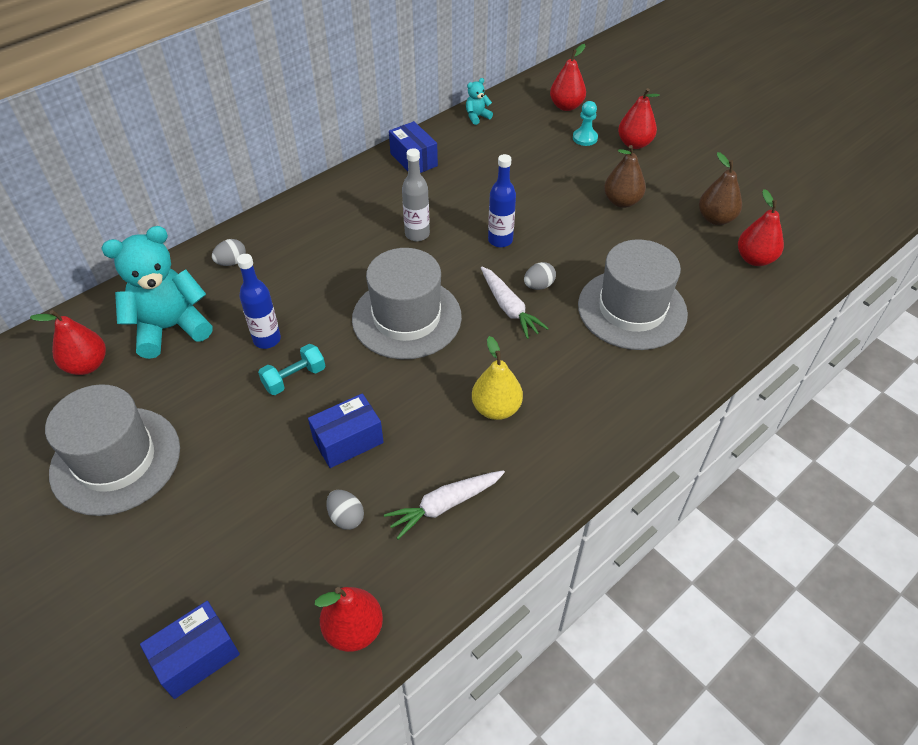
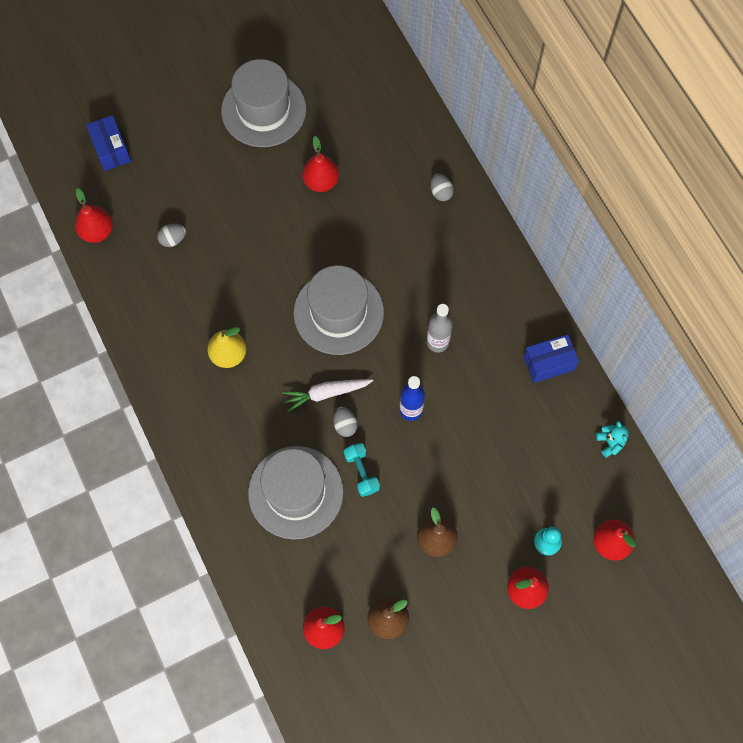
camera: 105 degrees right, 20 degrees up
red pear [30,310,106,375] -> red pear moved to [302,136,339,192]
turquoise teddy bear [101,226,213,359] -> none
blue bottle [237,254,281,349] -> none
turquoise dumbbell [258,344,325,395] -> turquoise dumbbell moved to [344,443,380,497]
blue box [308,393,384,468] -> none
white carrot [384,470,505,539] -> none

